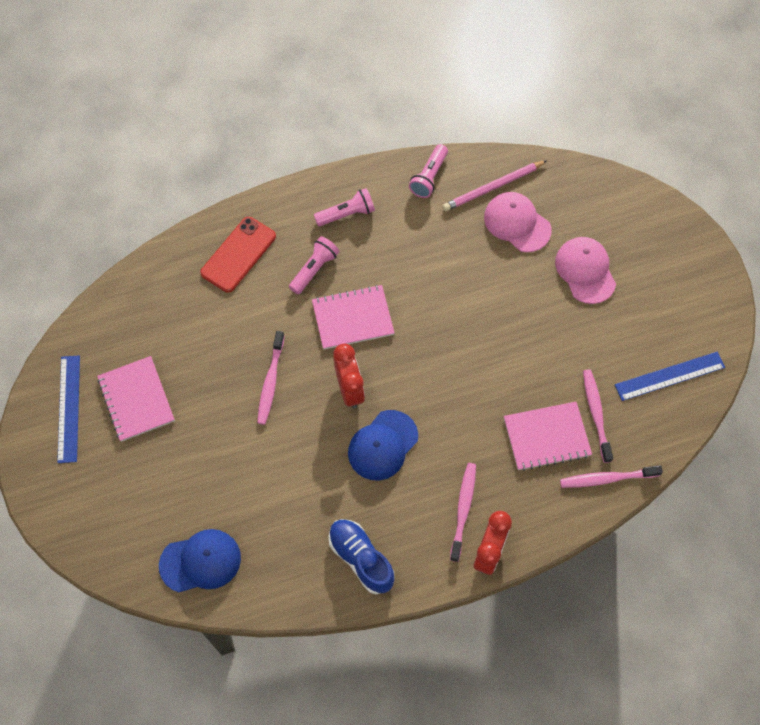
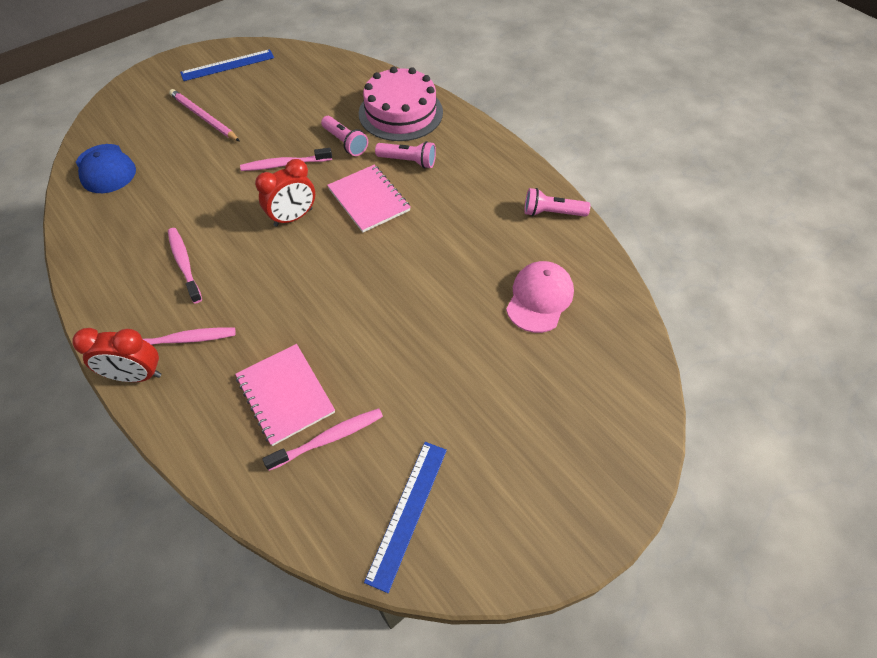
camera: 70 degrees right, 10 degrees down
pink notebook [97,356,175,442] -> none
red phone [200,217,276,293] -> pink cake [359,66,443,141]
pink flashlight [314,188,375,226] -> pink flashlight moved to [321,116,368,156]
blue shoe [329,519,394,594] -> none
blue cap [348,410,418,481] -> none
pink pencil [442,160,548,211] -> pink pencil moved to [169,89,240,141]
pink cap [555,237,616,304] -> none
pink toothbrush [560,465,663,488] -> pink toothbrush moved to [168,228,202,303]
blue ruler [615,352,725,401] -> blue ruler turned 60 degrees clockwise [364,442,447,593]

